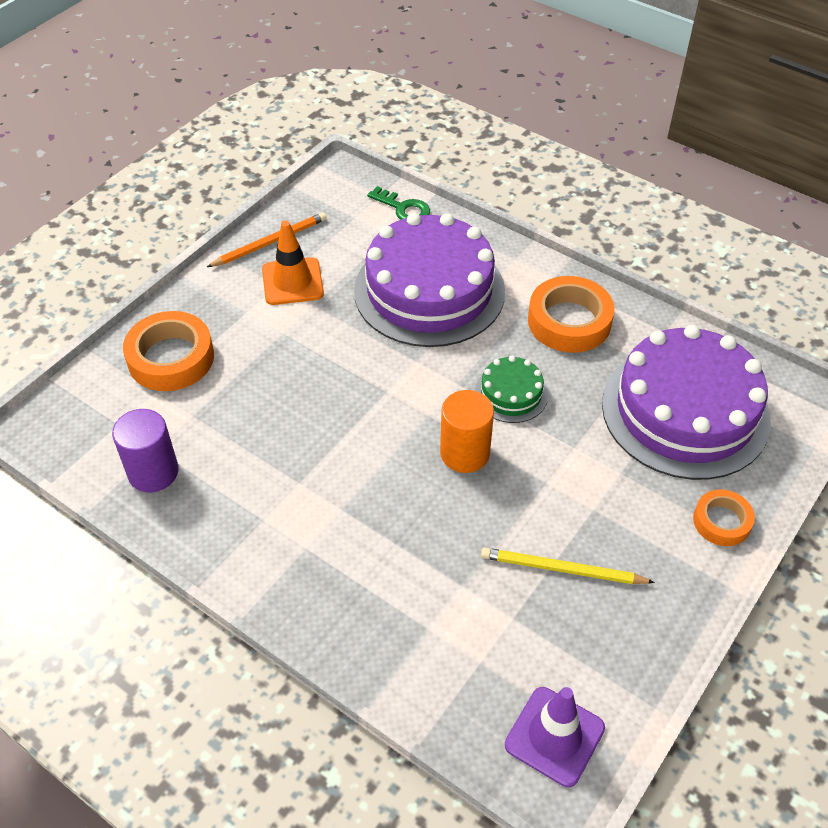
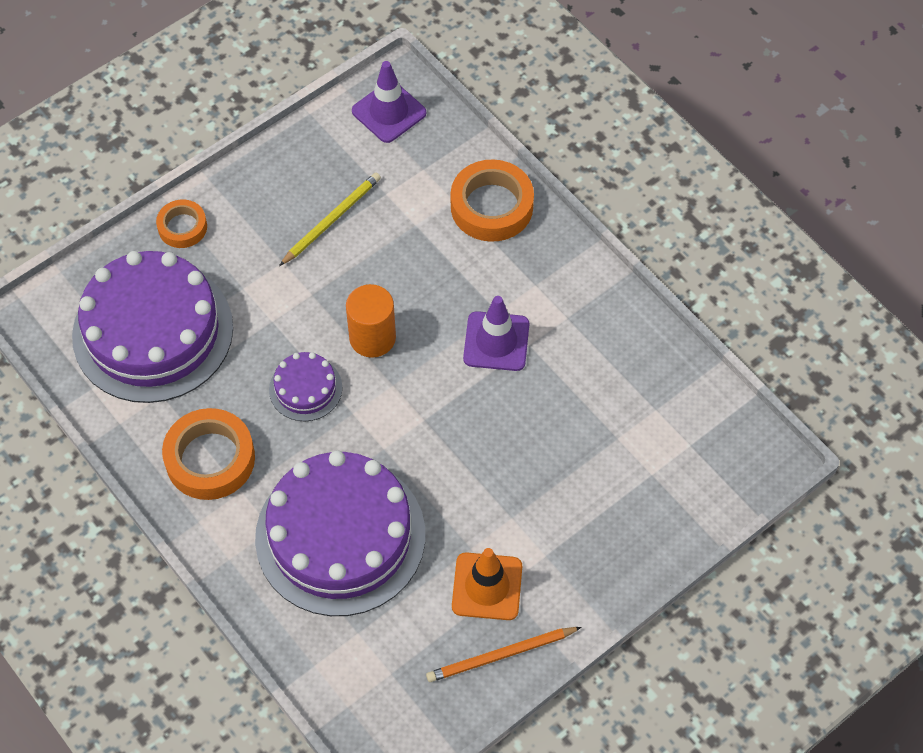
camera: 165 degrees left, 10 degrees up
purple cylinder [112,409,179,492] -> none
orange tape [123,311,214,391] -> orange tape moved to [451,159,534,242]
green key [367,186,430,220] -> none
green cake [475,356,548,423] -> purple cake [269,352,342,421]
yellow pencil [481,548,655,584] -> yellow pencil turned 75 degrees counterclockwise [279,173,381,266]
none -> purple traffic cone [463,296,529,371]

